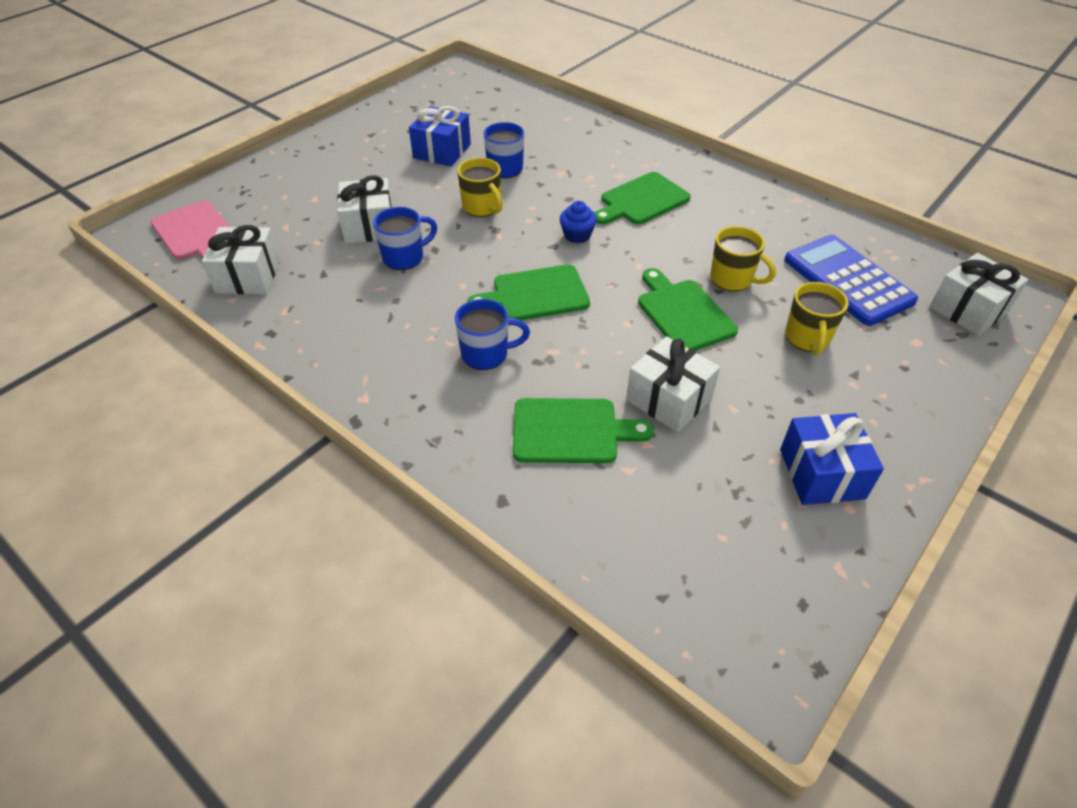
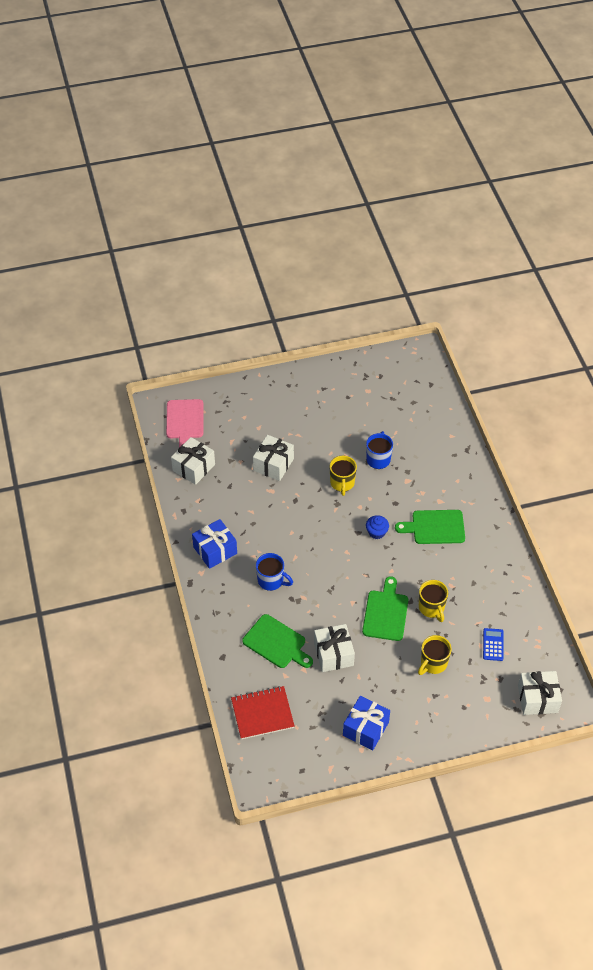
camera: 35 degrees right, 5 degrees up
blue mug [373,207,437,270] -> none
blue gift [409,106,471,167] -> blue gift moved to [192,519,237,569]
green cutting board [467,264,590,320] -> none
blue calculator [784,235,918,326] -> blue calculator [483,628,504,661], size x0.47
none -> red notebook [231,686,295,739]

